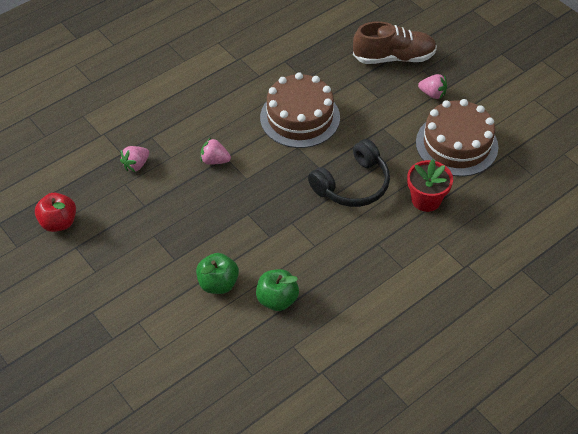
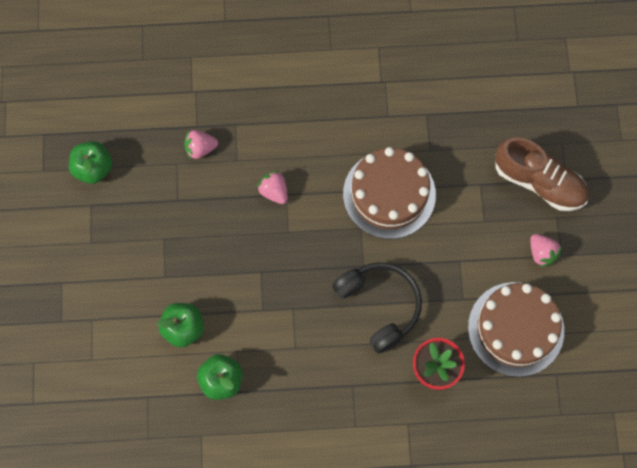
camera: 35 degrees right, 20 degrees up
red apple [35,193,76,232] -> green apple [69,141,112,184]
black headphones [308,139,390,207] -> black headphones turned 120 degrees counterclockwise [332,262,422,354]

